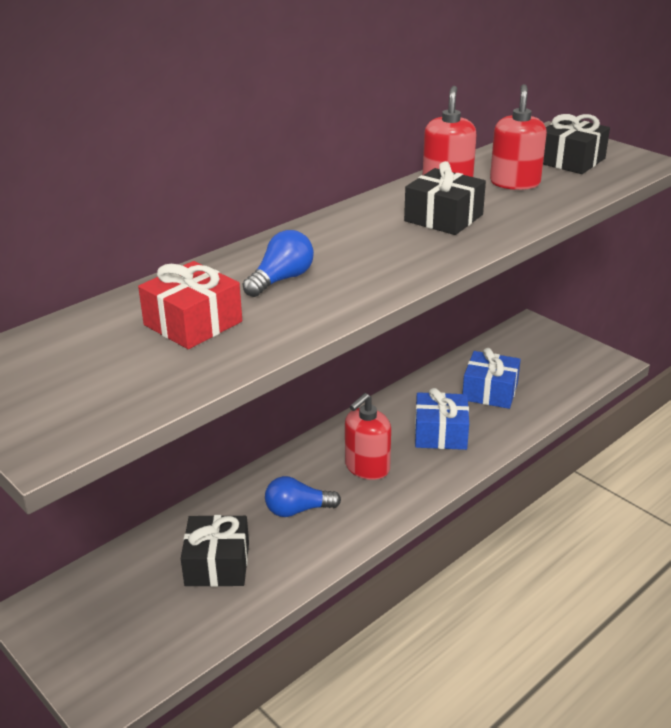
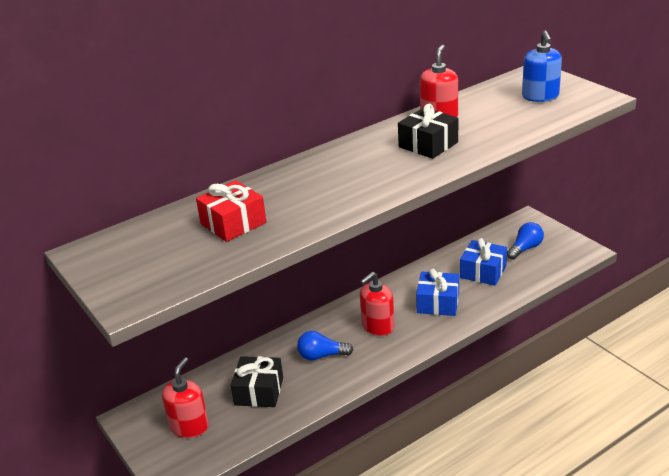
camera: 10 degrees right, 0 degrees up
blue light bulb [243,230,314,297] -> blue light bulb moved to [507,222,544,260]
red soap dispenser [490,84,547,190] -> red soap dispenser moved to [162,357,209,438]
black gift [543,114,610,174] -> blue soap dispenser [522,31,562,102]

